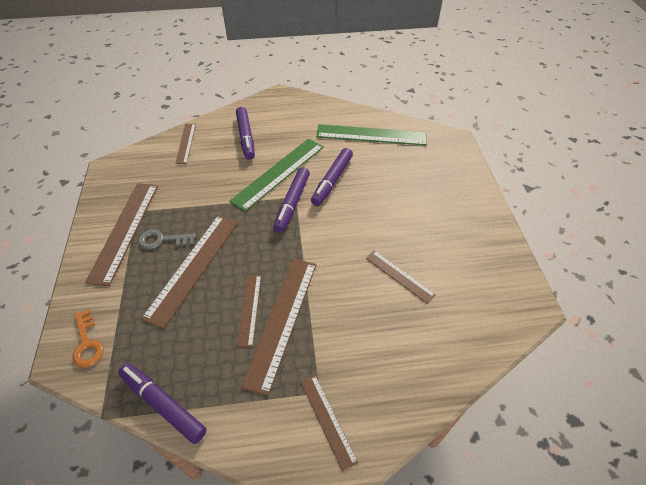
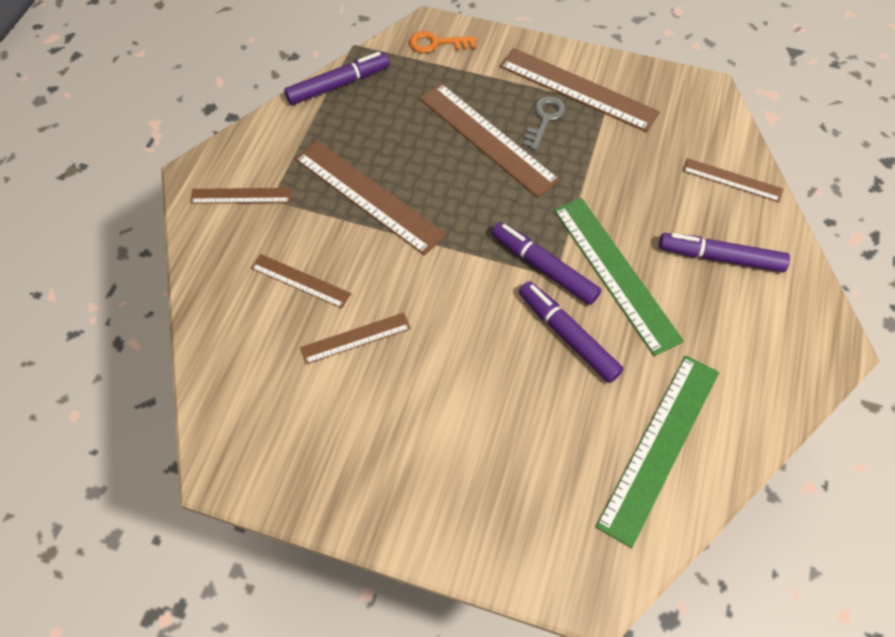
camera: 115 degrees right, 10 degrees up
brown ruler [237,275,261,347] -> brown ruler moved to [251,254,351,308]

